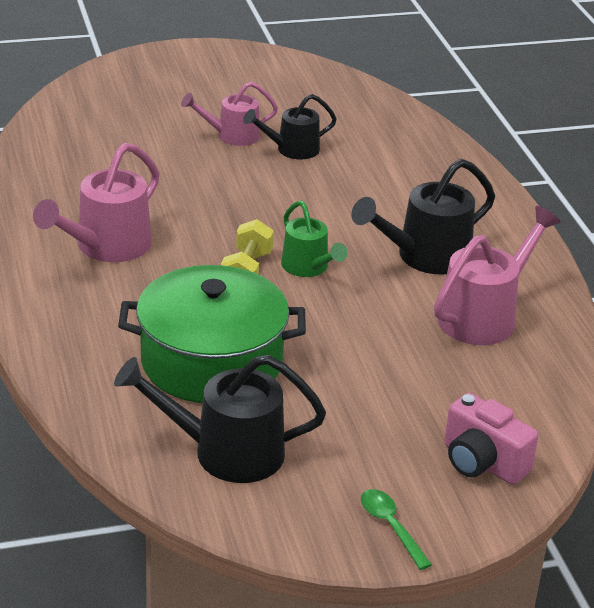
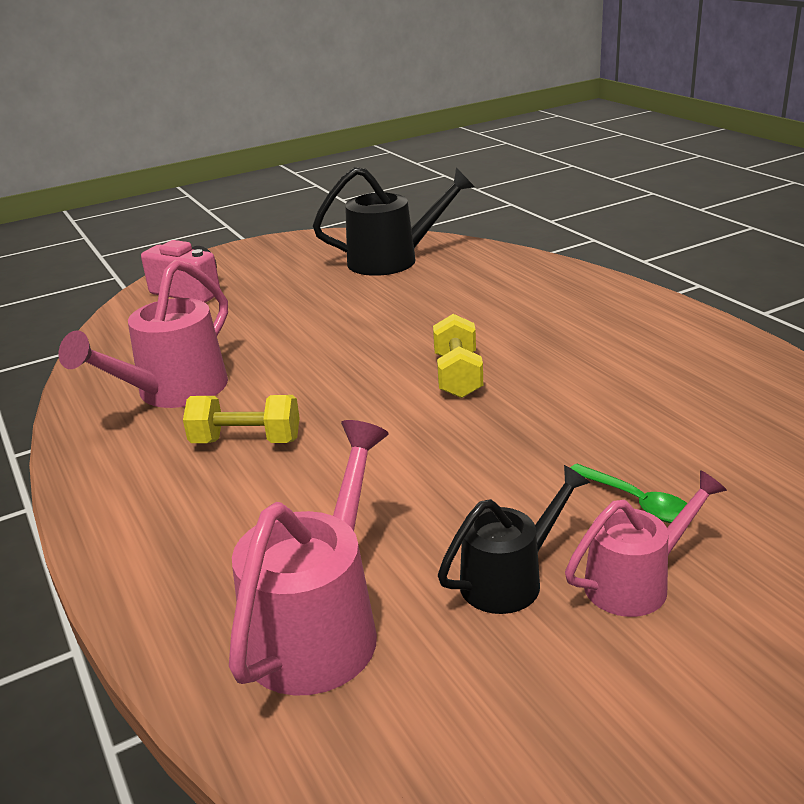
camera: 170 degrees right, 5 degrees down
pink watering can [33,143,160,262] -> pink watering can moved to [229,420,389,696]
green pot [118,265,306,403] -> none
green watering can [281,201,348,277] -> none
black watering can [351,159,495,274] -> yellow dumbbell [183,395,300,443]
green spoon [361,489,432,570] -> green spoon moved to [570,464,687,523]

